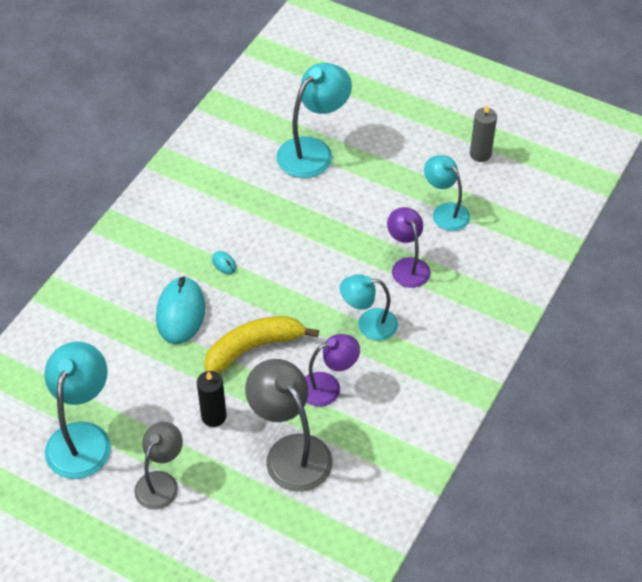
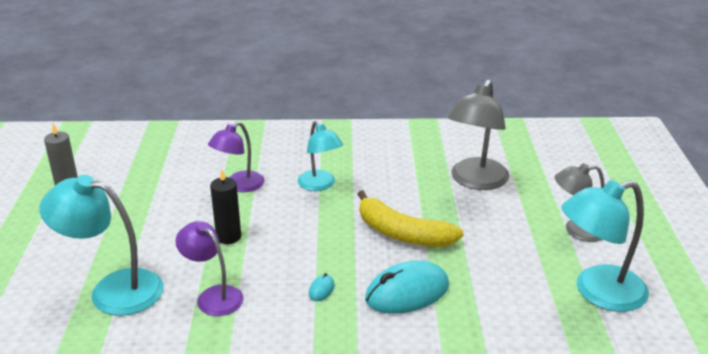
camera: 120 degrees left, 20 degrees down
black candle [197,371,226,427] -> black candle moved to [210,169,241,244]
purple lamp [305,334,360,407] -> purple lamp moved to [175,221,244,316]
turquoise lamp [424,155,470,231] -> none

